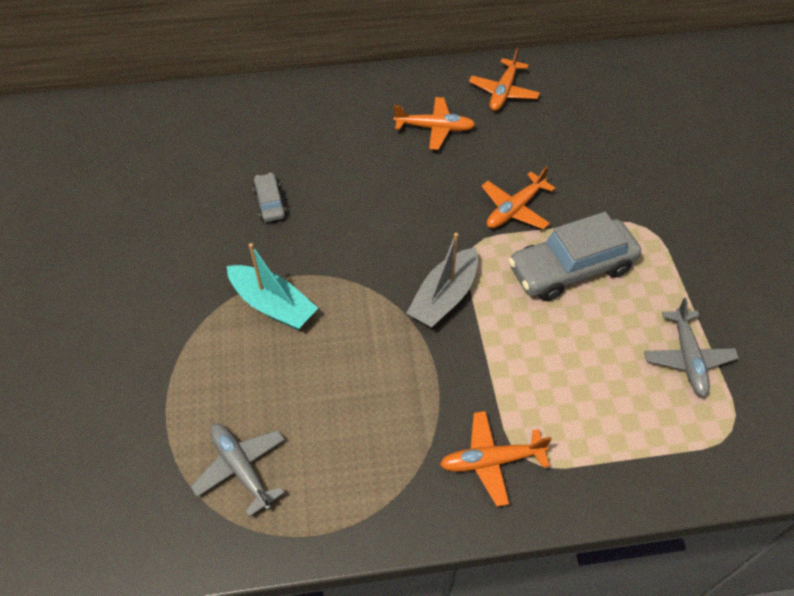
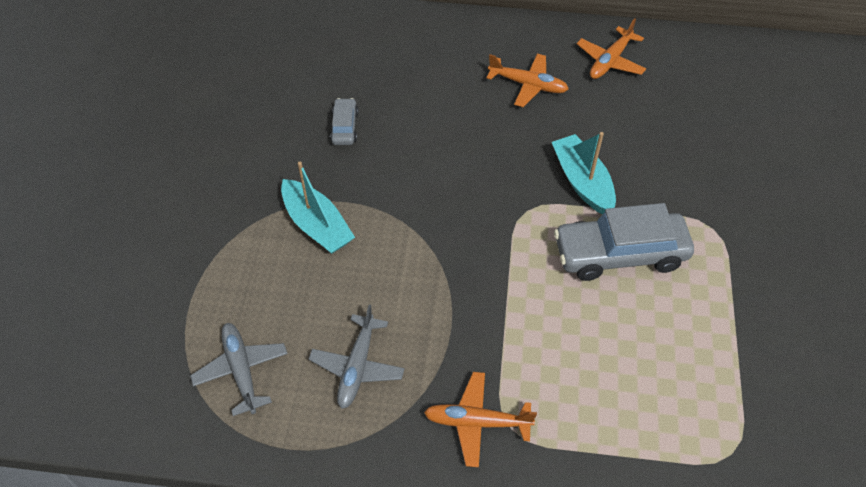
camera: 15 degrees right, 0 degrees up
grey boat [407,233,478,328] -> none
orange plane [481,166,555,230] -> turquoise boat [552,132,616,214]
grey plane [644,298,739,397] -> grey plane moved to [309,305,405,409]

